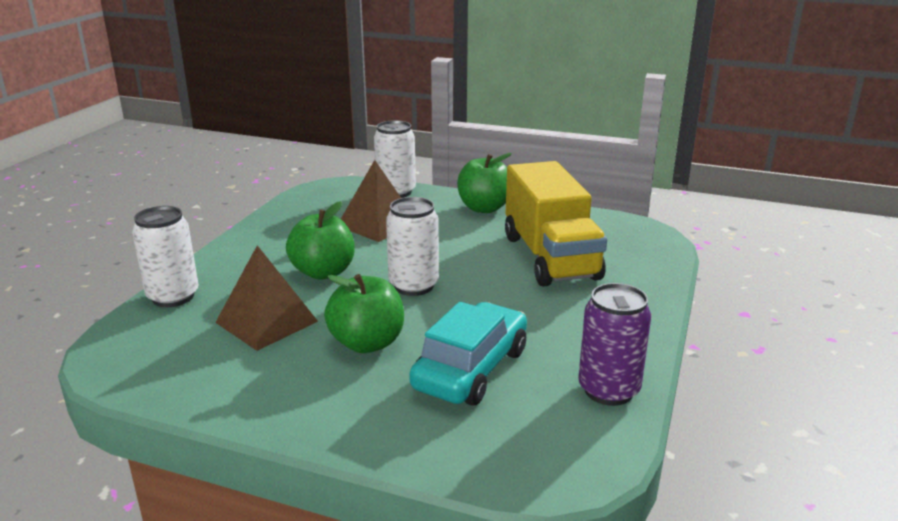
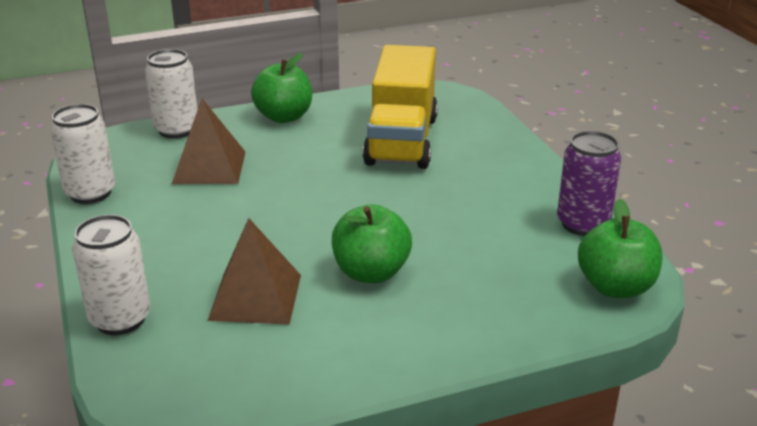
camera: 40 degrees left, 5 degrees up
green apple [286,201,355,280] -> green apple moved to [578,199,662,298]
white can [386,197,439,296] -> white can moved to [50,104,115,204]
turquoise car [409,302,527,405] -> none
yellow truck [505,161,607,287] -> yellow truck turned 60 degrees clockwise [363,45,438,169]

